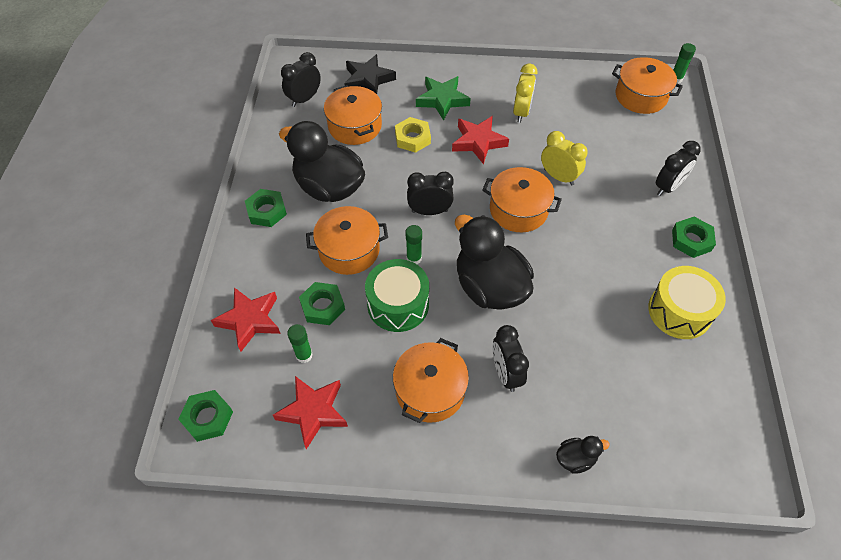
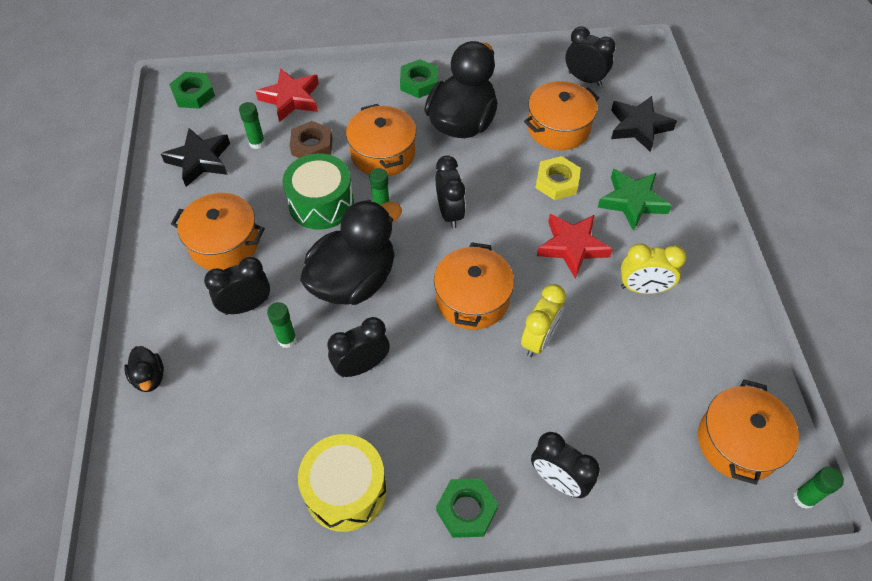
camera: 80 degrees right, 0 degrees up
red star [273,376,348,449] -> black star [161,128,230,187]
green nut [299,282,345,325] -> brown nut [290,121,333,158]
none -> green glue stick [267,302,297,348]
none -> black clock [327,317,390,377]

